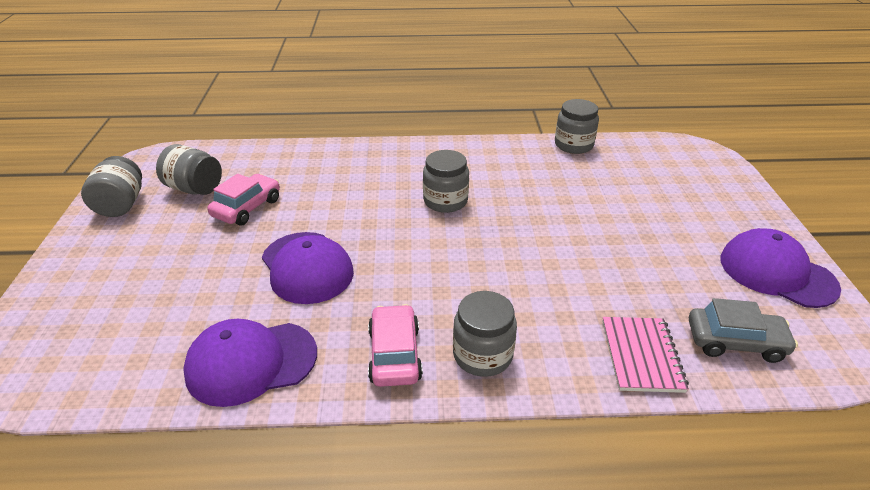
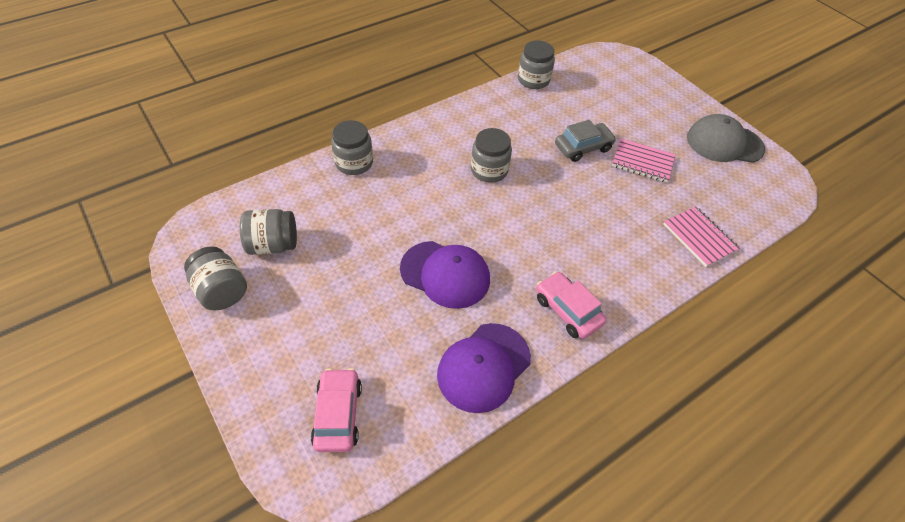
camera: 35 degrees left, 15 degrees up
pink car [207,174,280,225] -> pink car moved to [311,368,362,452]
grey jar [453,291,517,377] -> grey jar moved to [331,120,373,175]
grey car [689,298,798,363] -> grey car moved to [555,120,616,162]
purple cap [720,228,841,308] -> grey cap [687,114,765,163]
none -> pink notebook [612,139,675,183]

